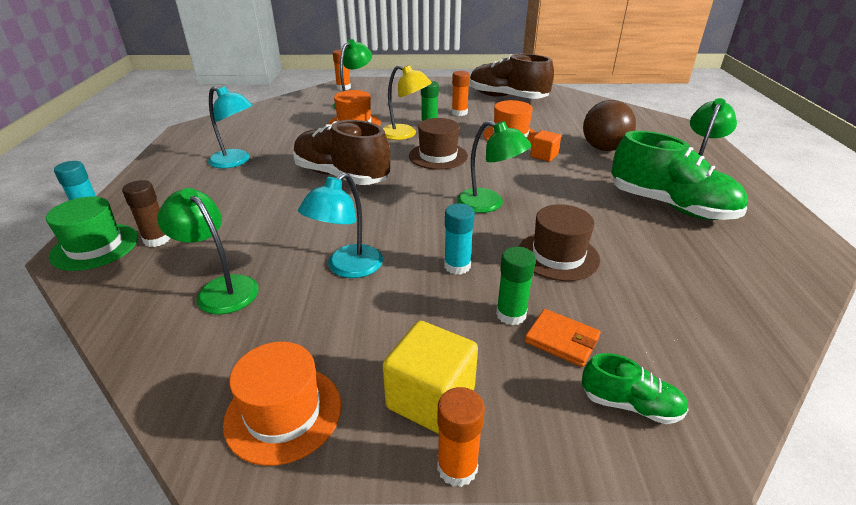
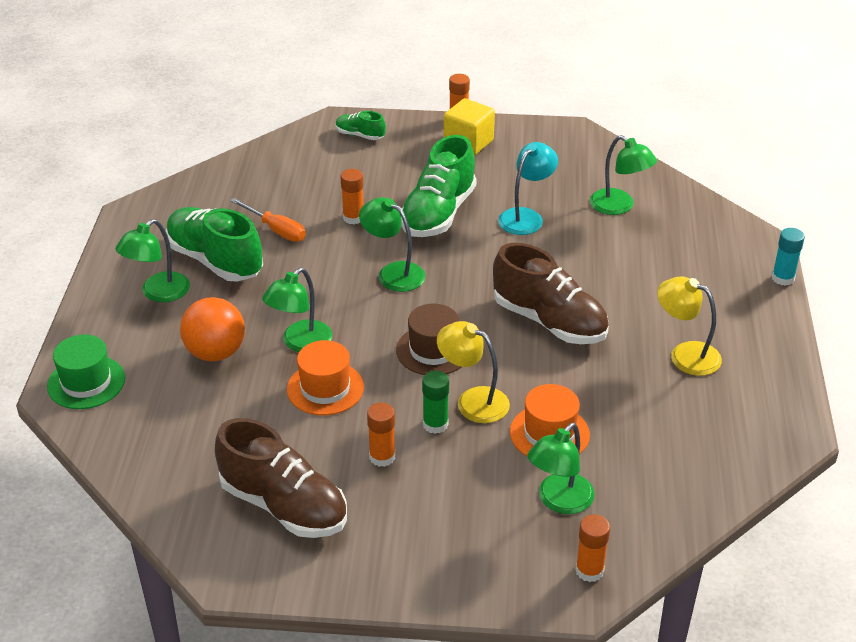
camera: 175 degrees left, 5 degrees up
green hat [46,197,138,271] -> green hat moved to [47,334,125,409]
brown glue stick [122,180,170,247] -> none
turquoise lamp [208,86,253,168] -> yellow lamp [657,276,722,376]
orange hat [223,342,341,466] -> none
turquoise glue stick [444,203,475,275] -> green shoe [401,135,476,237]
green glue stick [496,247,536,325] -> none
brown hat [519,204,600,281] -> orange glue stick [340,169,363,224]
orange wallet [525,309,601,367] -> none
orange cube [531,130,561,162] -> green lamp [262,268,332,352]
brown ball [583,100,636,151] -> orange ball [180,297,245,361]
none -> orange screwdriver [230,198,306,242]

